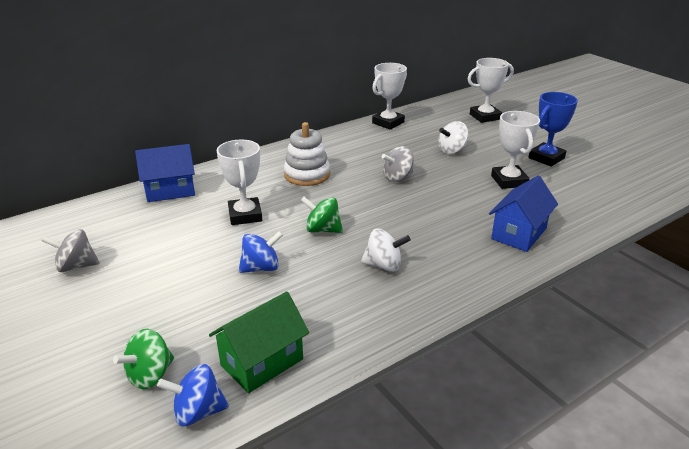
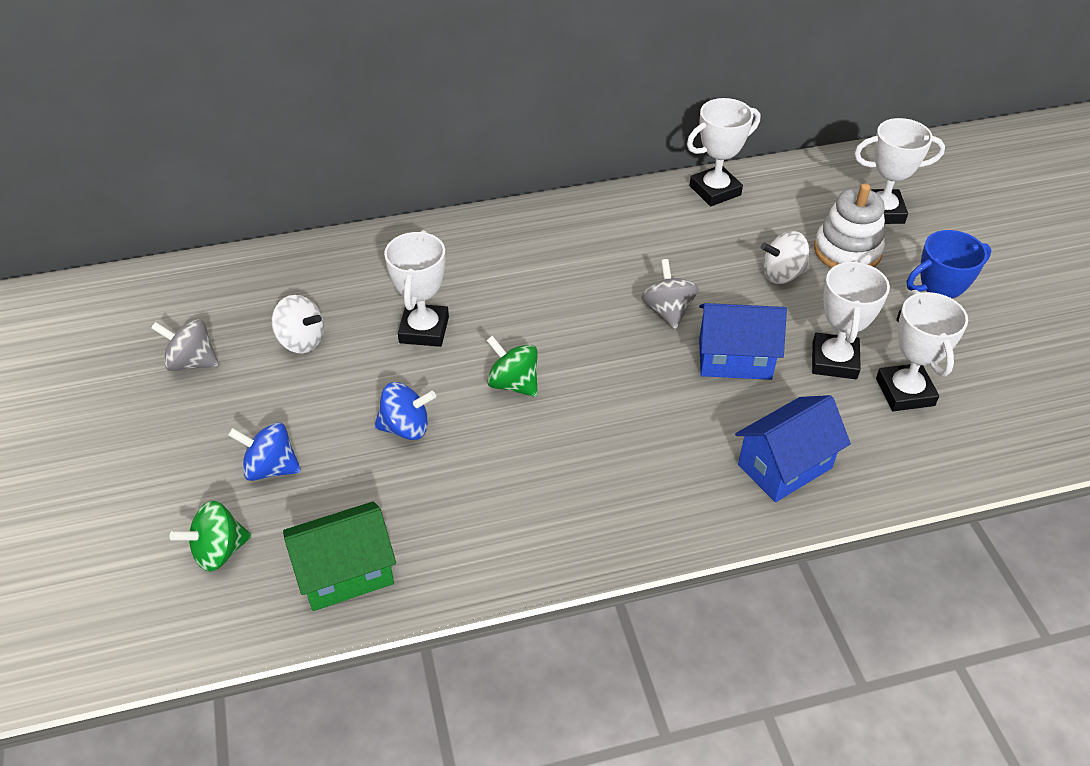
camera: 20 degrees right, 15 degrees up
blue house [135,144,195,202] -> blue house moved to [699,303,787,380]
blue spinning top [157,364,229,426] -> blue spinning top moved to [228,422,301,481]
white stacking toy [284,122,330,186] -> white stacking toy moved to [814,183,885,268]
white spinning top [361,228,411,272] -> white spinning top moved to [272,295,324,353]
grey spinning top [382,146,414,182] -> grey spinning top turned 90 degrees clockwise [641,259,699,329]
none -> white trophy [876,290,968,411]

